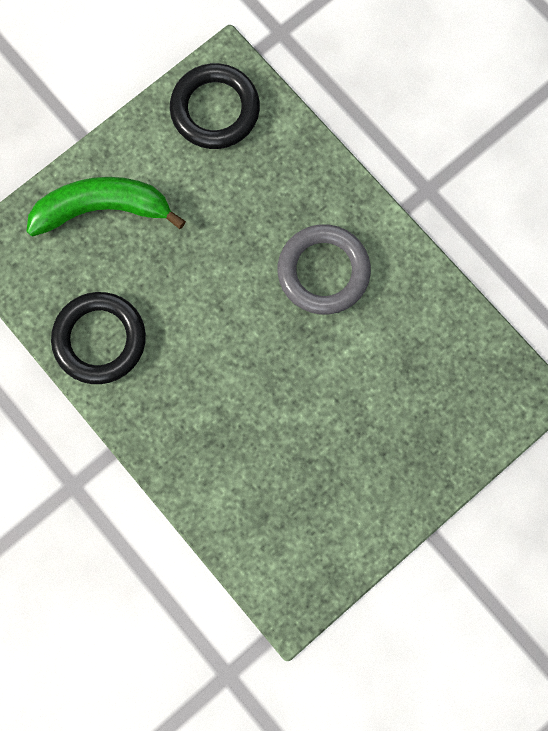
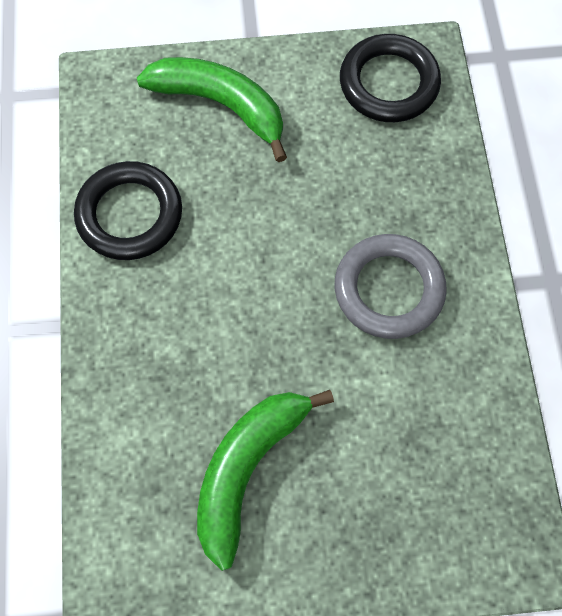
camera: 35 degrees right, 10 degrees down
none -> green banana [197,390,334,571]

